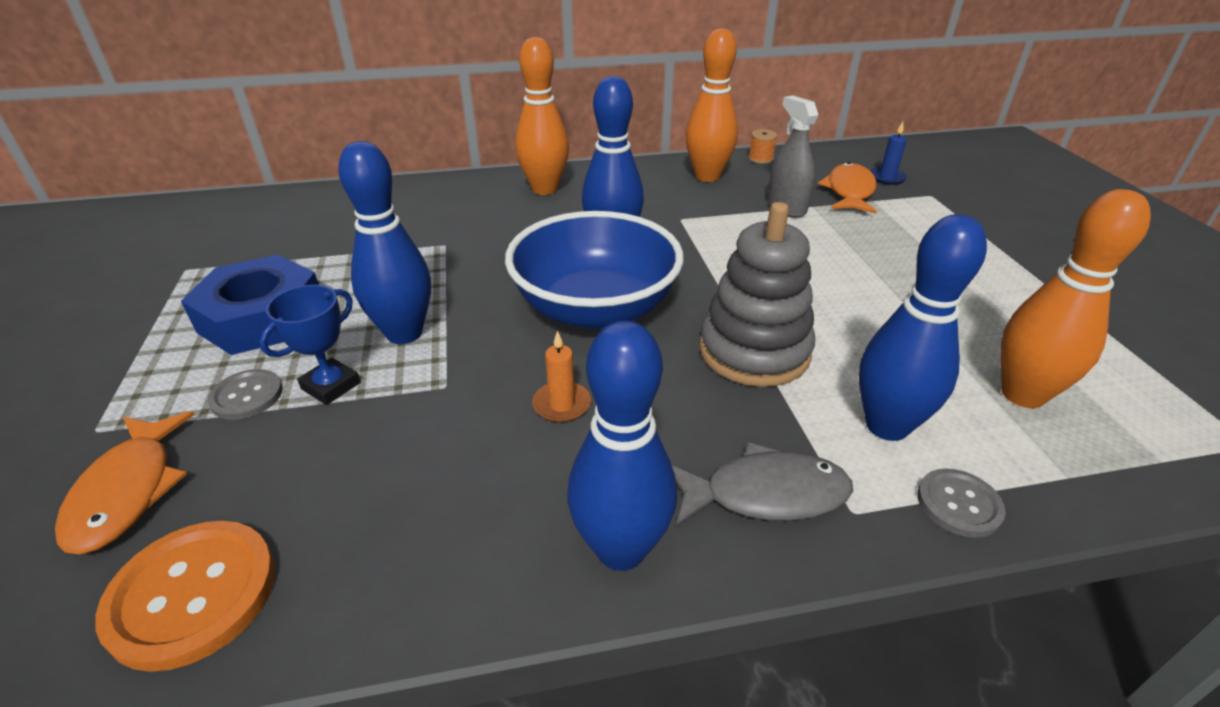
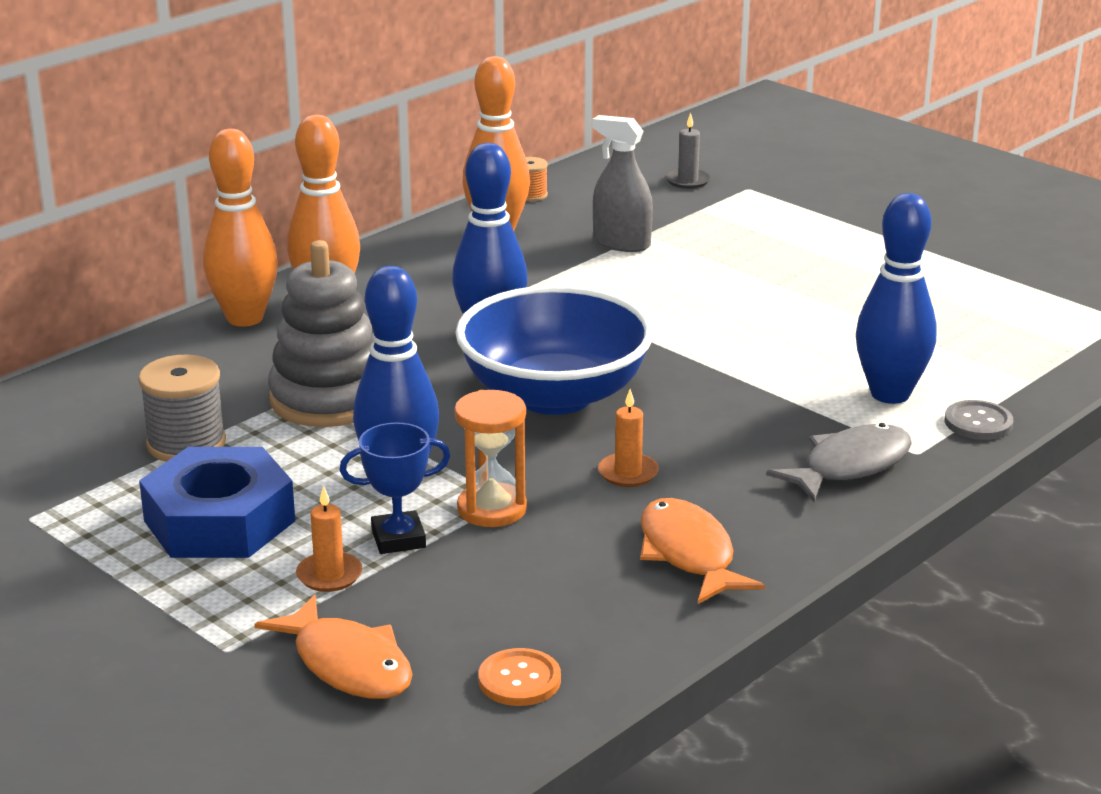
camera: 35 degrees left, 10 degrees down
orange button [95,521,275,672] -> orange button [478,648,561,706], size x0.58
grey button [208,369,282,420] -> orange candle [296,486,362,592]
blue trophy [259,285,360,405] -> blue trophy turned 75 degrees clockwise [340,422,450,554]
blue bowling pin [568,320,677,571] -> none
grey stacking toy [700,202,815,387] -> grey stacking toy moved to [268,240,374,427]
orange fish [818,162,877,214] -> orange fish moved to [640,498,765,604]
blue candle [870,122,907,185] -> grey candle [665,113,711,189]
orange bowling pin [1000,189,1151,408] -> orange bowling pin moved to [203,129,278,327]
none -> grey spool [138,354,226,462]
none -> orange hourglass [455,390,527,527]

